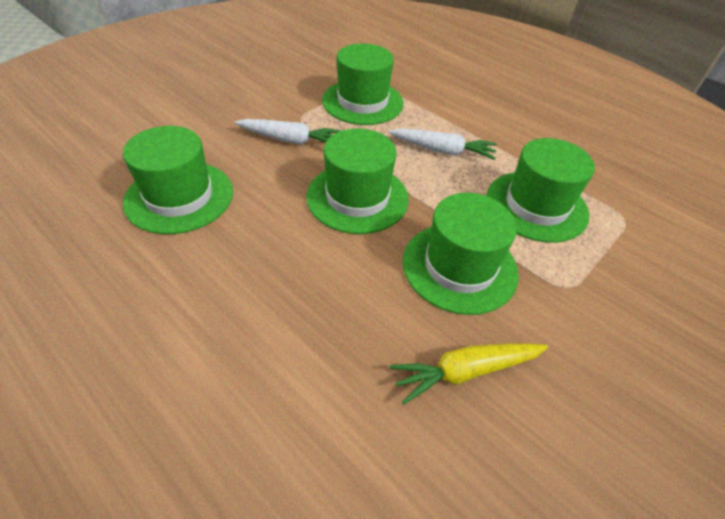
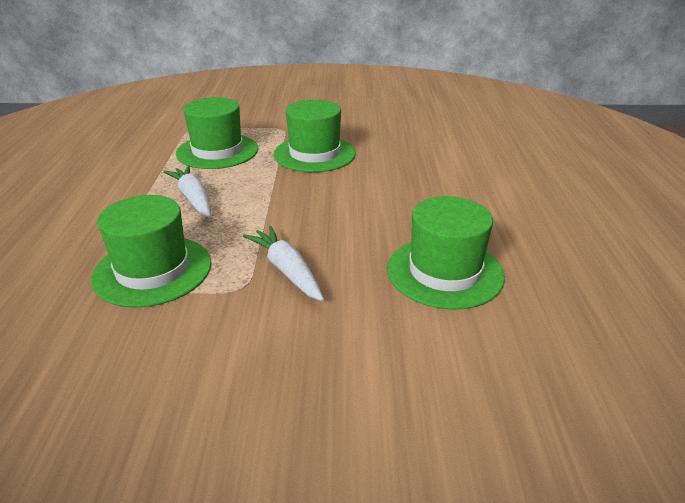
camera: 130 degrees left, 15 degrees down
green hat [306,128,409,234] -> none
yellow carrot [389,343,548,405] -> none

